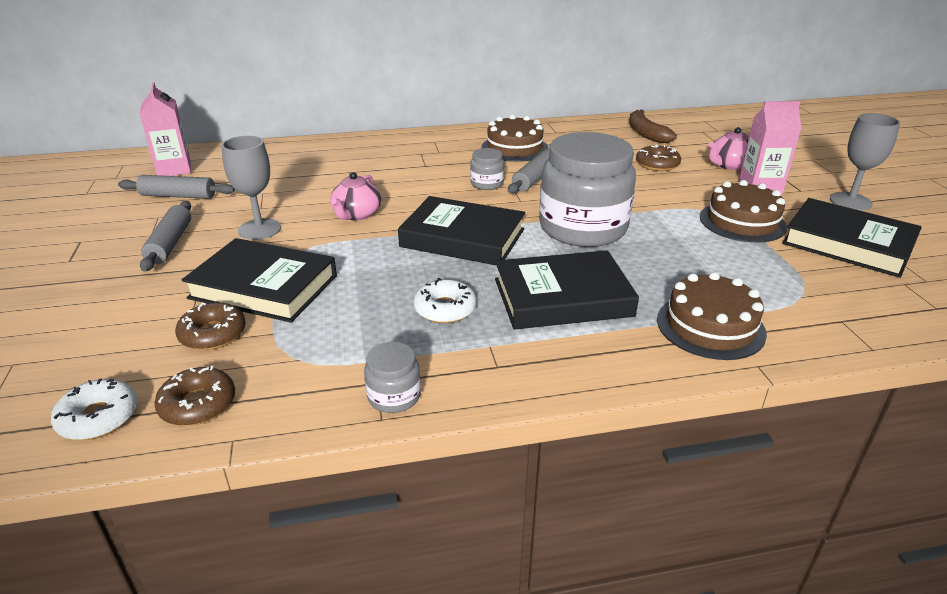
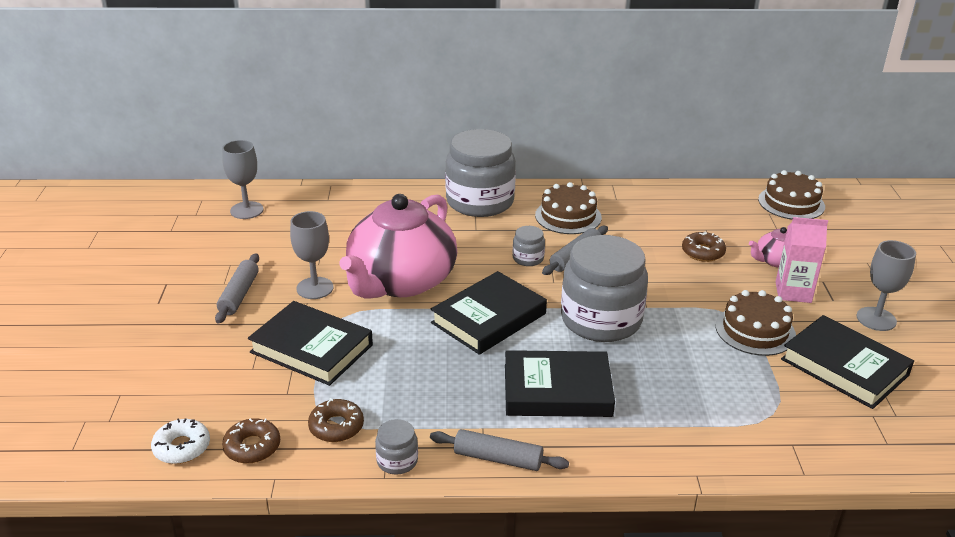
camera: 10 degrees right, 0 degrees up
grey rolling pin [118,175,235,199] -> grey rolling pin moved to [430,429,569,471]
pink carton [140,82,191,176] -> grey goblet [222,140,263,219]
brown donut [175,302,246,350] -> brown donut moved to [308,398,364,442]
pink teapot [330,172,381,221] -> pink teapot [340,194,457,299], size x2.41
black book [398,196,525,266] -> black book turned 75 degrees counterclockwise [431,271,547,355]
white donut [413,278,476,323] -> none
brown banana [629,109,677,143] -> none
brown cake [657,272,767,360] -> brown cake moved to [758,170,825,220]
none -> grey jar [445,129,516,217]

